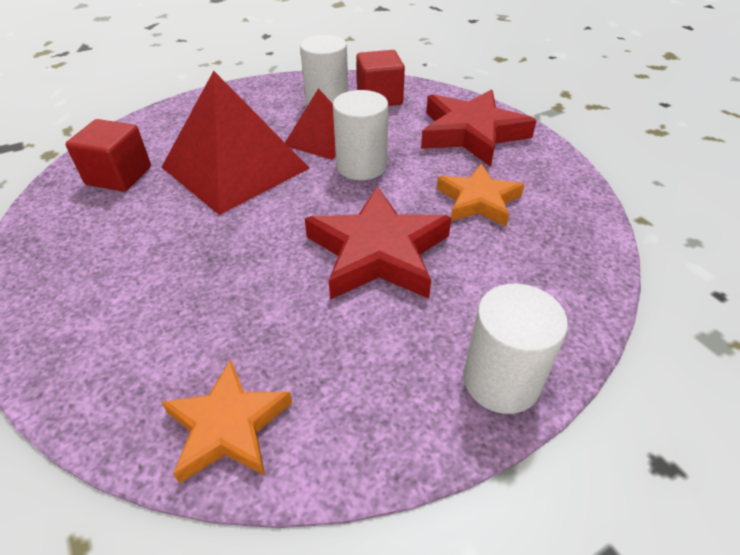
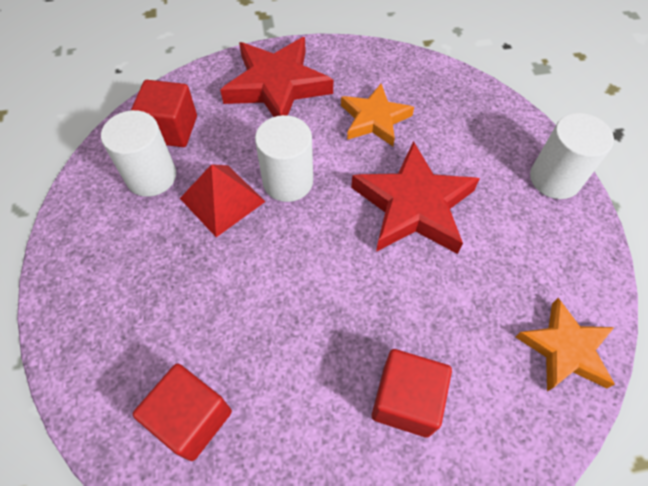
camera: 70 degrees left, 15 degrees up
red pyramid [162,71,310,215] -> none
none -> red cube [372,349,452,438]

